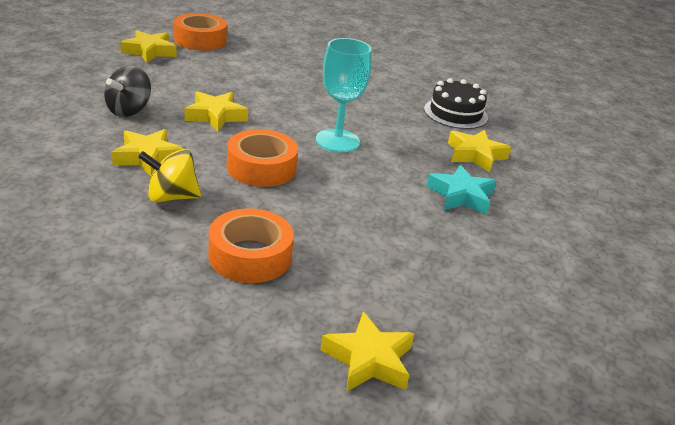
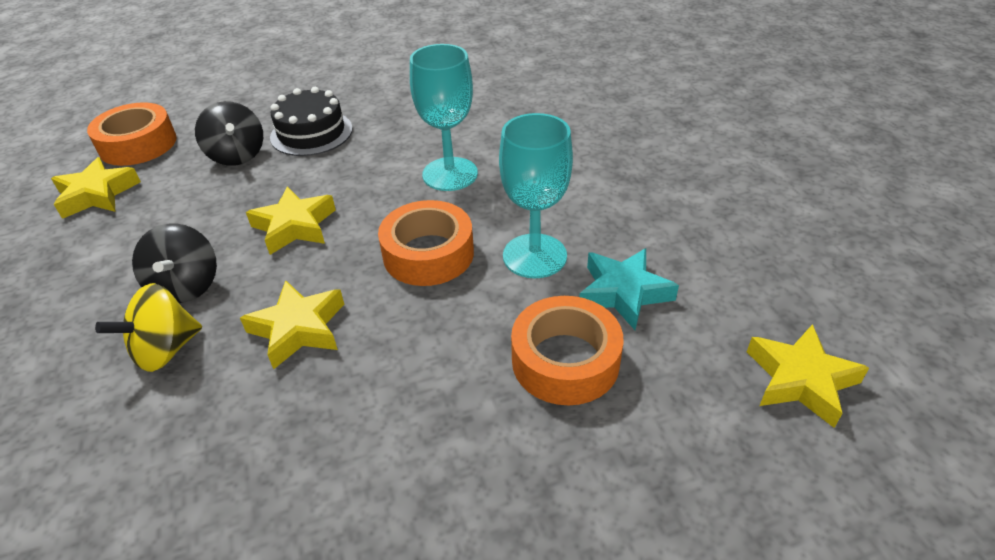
camera: 35 degrees left, 10 degrees up
yellow spinning top [138,149,201,202] -> yellow spinning top moved to [95,283,202,372]
black cake [424,78,488,129] -> black cake moved to [270,87,353,156]
turquoise star [426,165,496,215] -> turquoise star moved to [579,248,679,330]
yellow star [448,130,511,173] -> none
none -> black spinning top [195,101,263,166]
none -> turquoise goblet [499,113,573,278]

